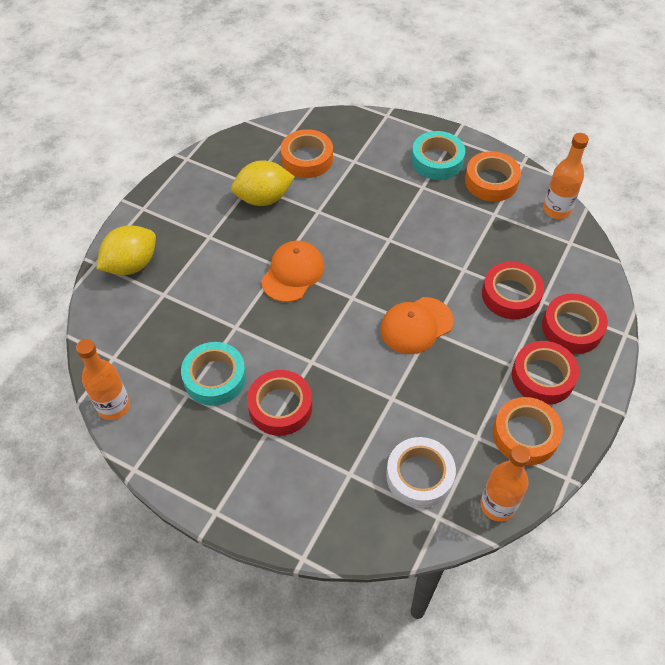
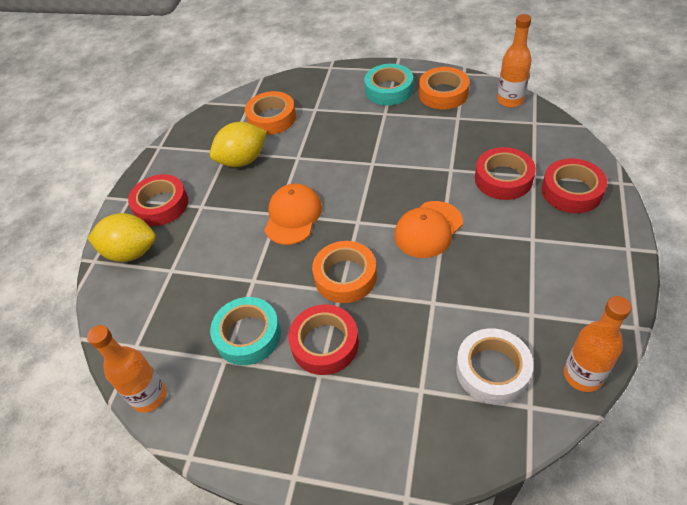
camera: 10 degrees left, 5 degrees down
yellow lemon [96,225,156,275] -> yellow lemon turned 60 degrees clockwise [87,213,156,262]
orange tape [493,397,563,465] -> orange tape moved to [312,241,377,303]
red tape [512,341,579,405] -> red tape moved to [128,174,188,226]

